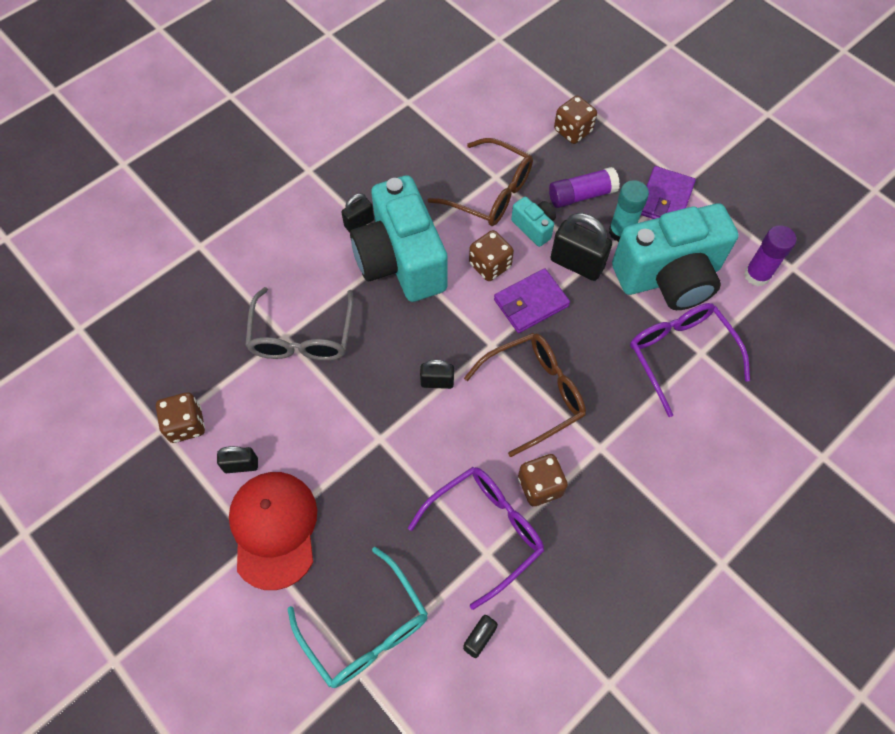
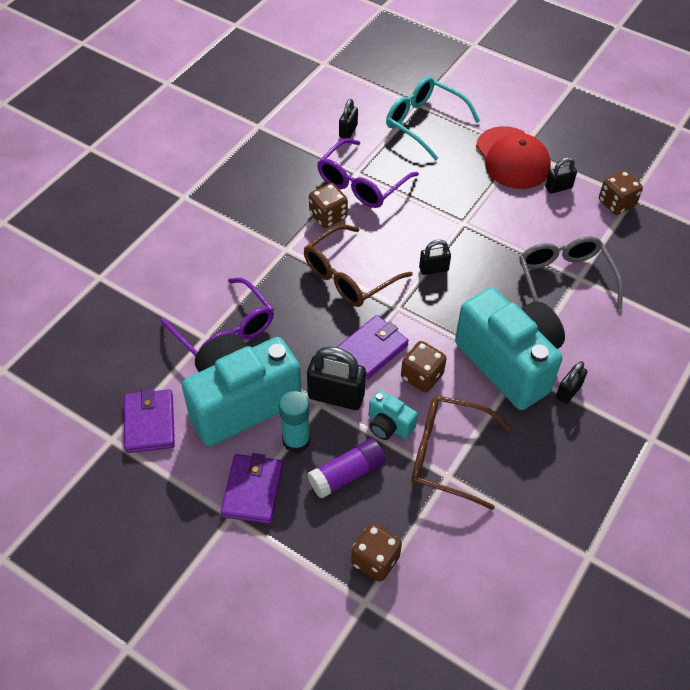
camera: 165 degrees right, 10 degrees down
purple glue stick [744,225,796,286] -> purple wallet [124,388,175,453]

